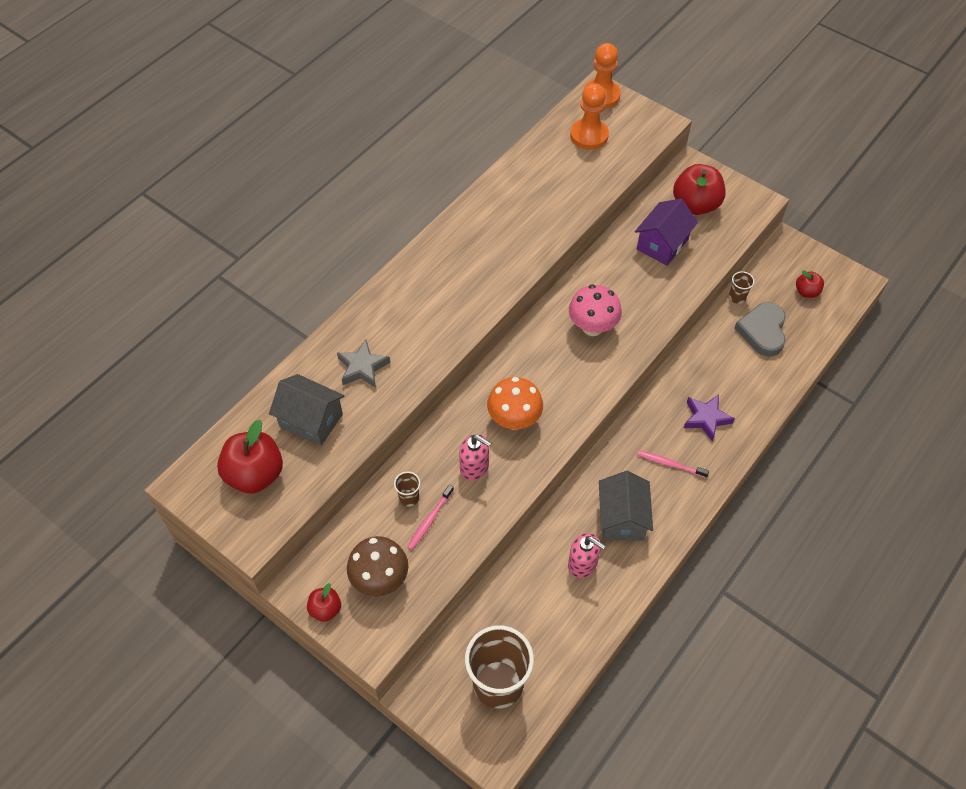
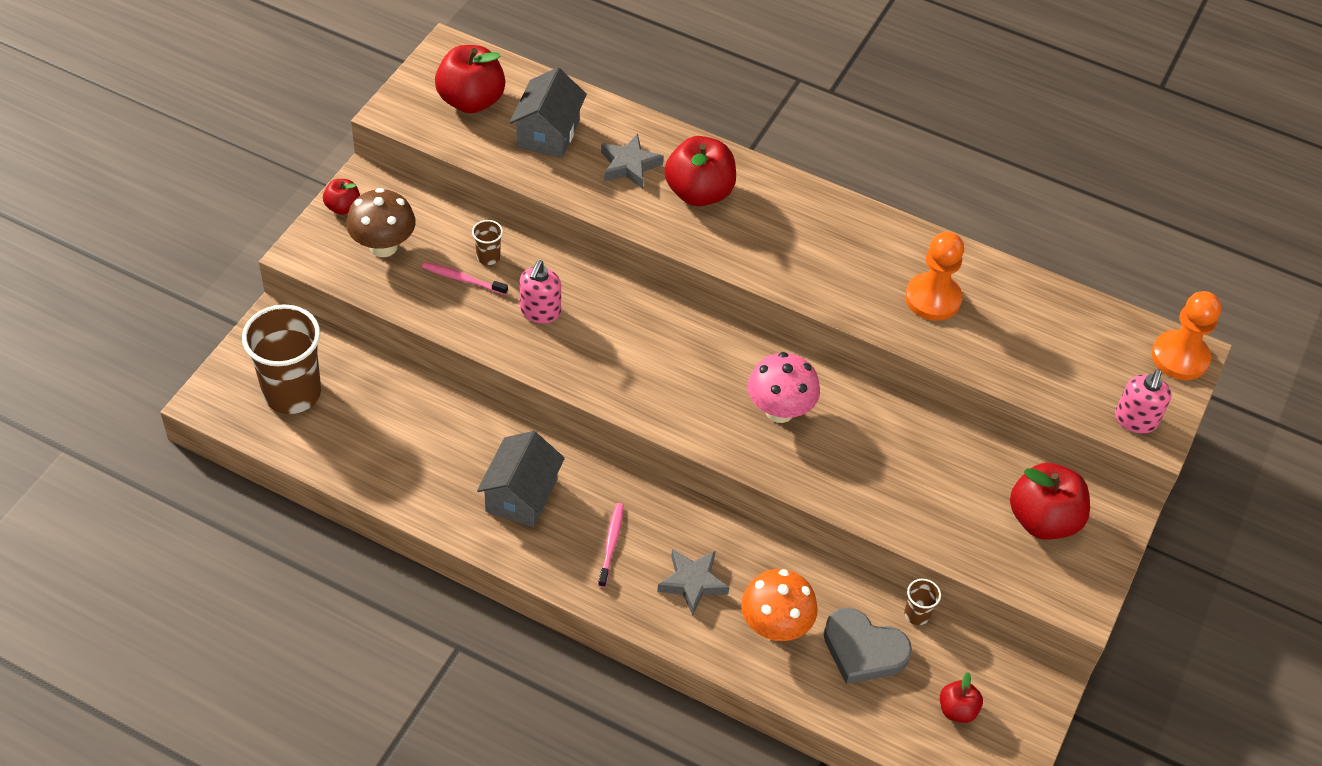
camera: 75 degrees right, 5 degrees down
orange mushroom [487,377,543,430] -> orange mushroom moved to [741,569,818,641]
pink soap dispenser [568,533,606,578] -> pink soap dispenser moved to [1115,369,1172,433]
orange pawn [570,83,609,150] -> orange pawn moved to [905,232,964,321]
grey house [599,471,653,541] -> grey house turned 60 degrees counterclockwise [477,431,565,528]
purple house [635,199,698,266] -> none
purple star [684,394,735,441] -> grey star [657,549,729,616]
grey heart [734,302,786,357] -> grey heart turned 150 degrees counterclockwise [824,608,912,684]
none -> red apple [665,136,736,207]

